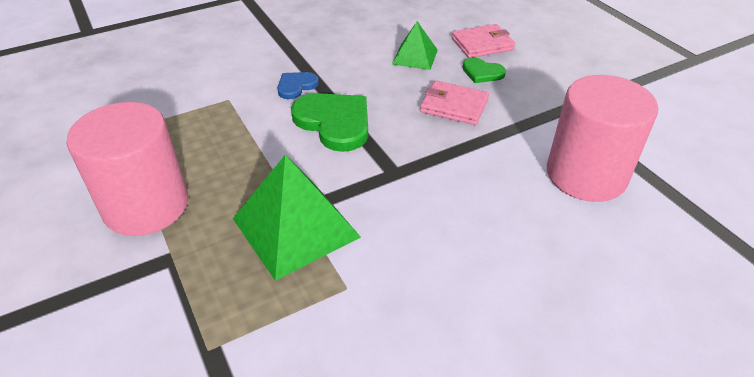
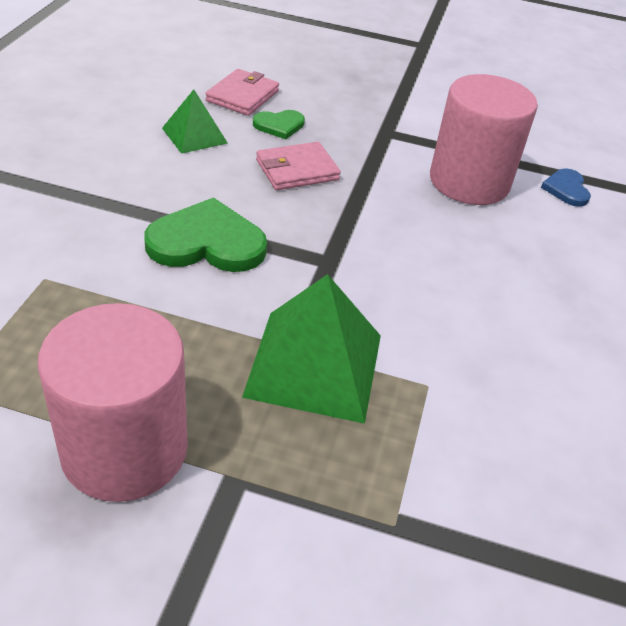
camera: 50 degrees left, 0 degrees up
blue heart [277,72,319,99] -> blue heart moved to [541,169,591,207]

